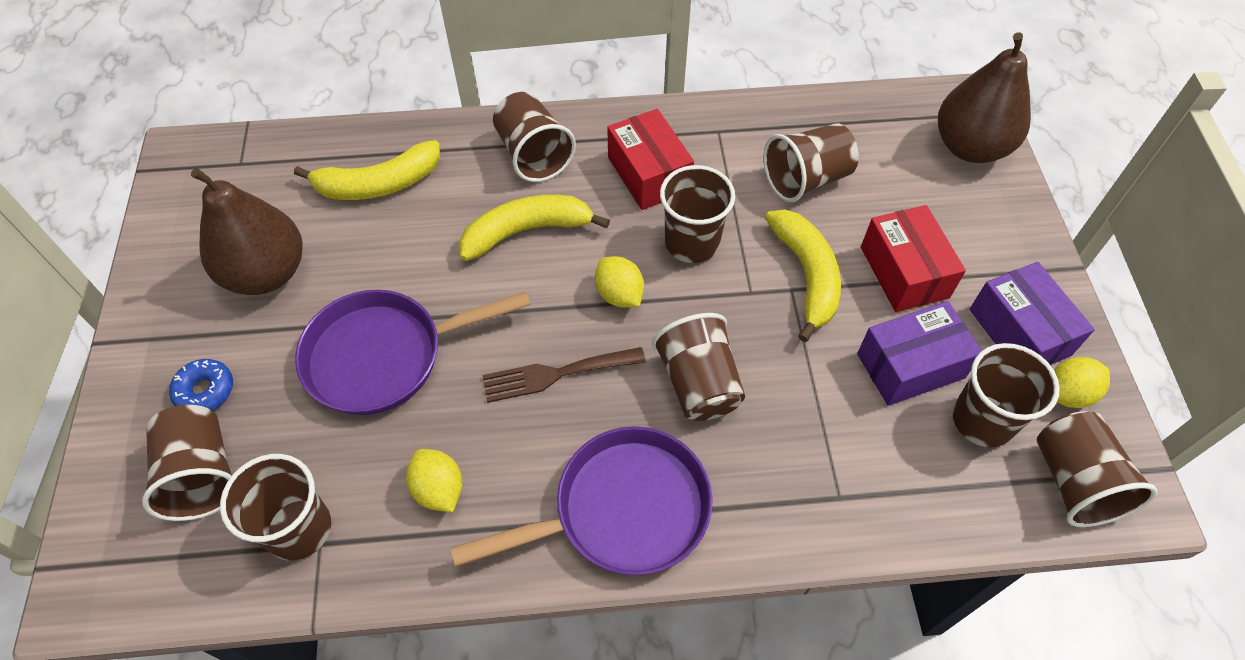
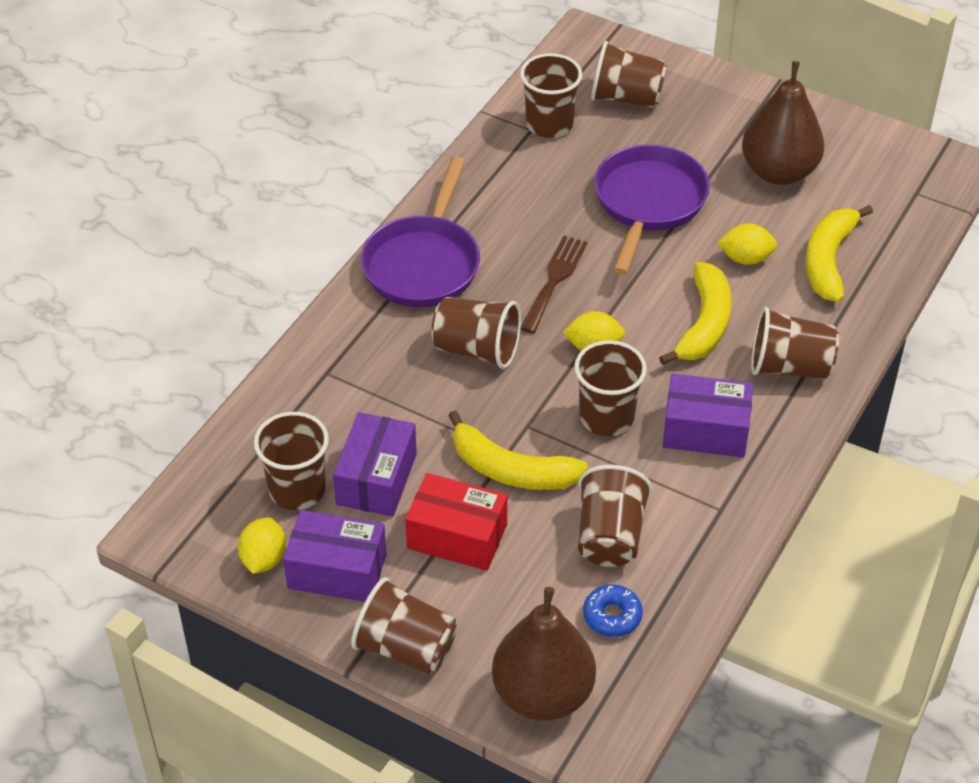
camera: 125 degrees right, 10 degrees down
blue donut [169,359,233,410] -> blue donut moved to [583,584,643,637]
yellow lemon [406,449,463,512] -> yellow lemon moved to [717,223,777,265]
red box [607,109,694,210] -> purple box [663,374,753,457]
brown cup [1037,411,1157,527] -> brown cup moved to [351,577,457,675]

